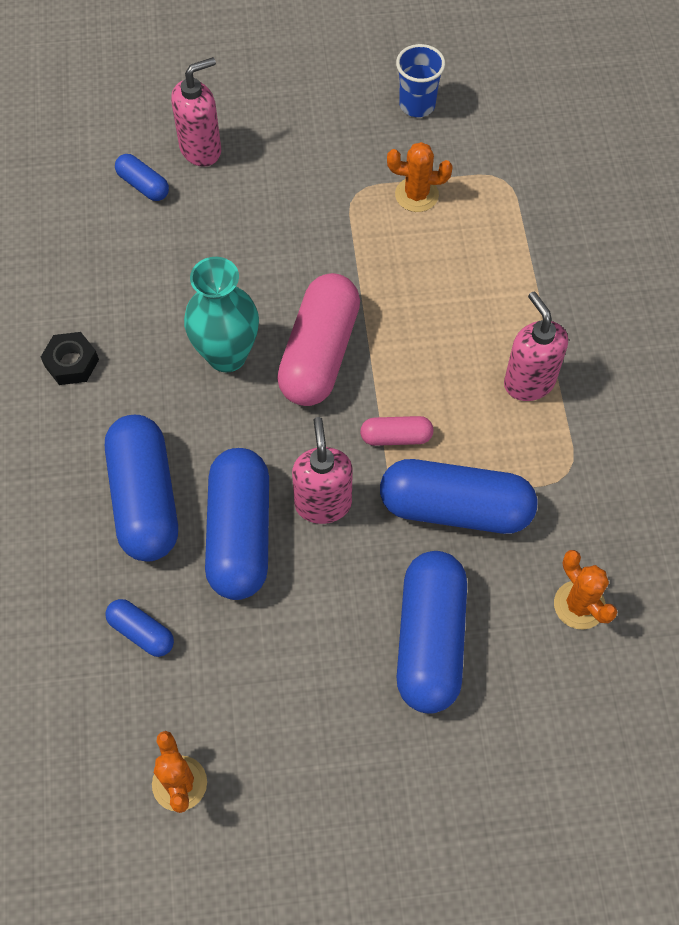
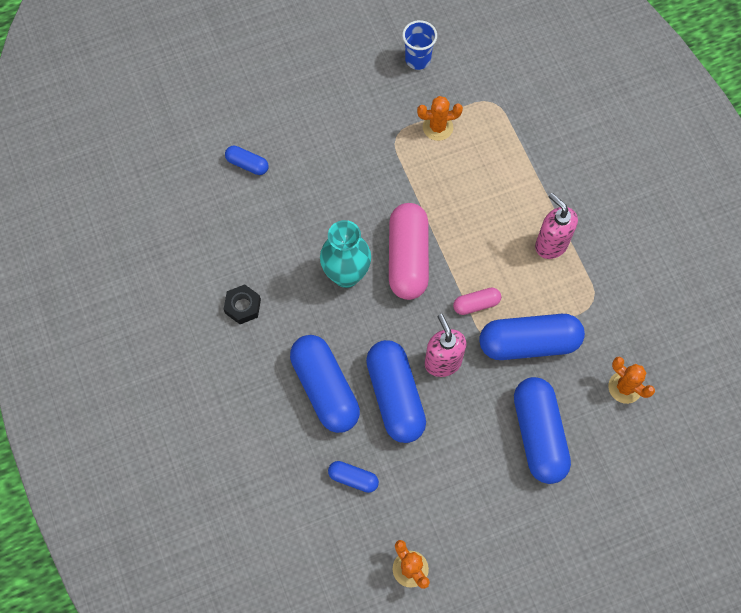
camera: 15 degrees left, 5 degrees up
pink soap dispenser [171,57,221,167] -> none

